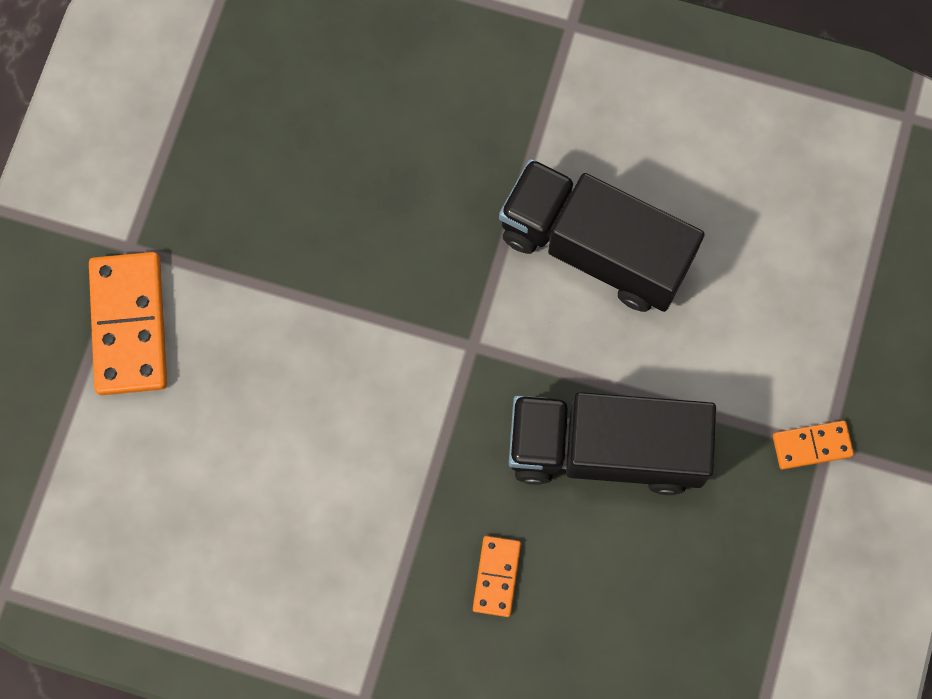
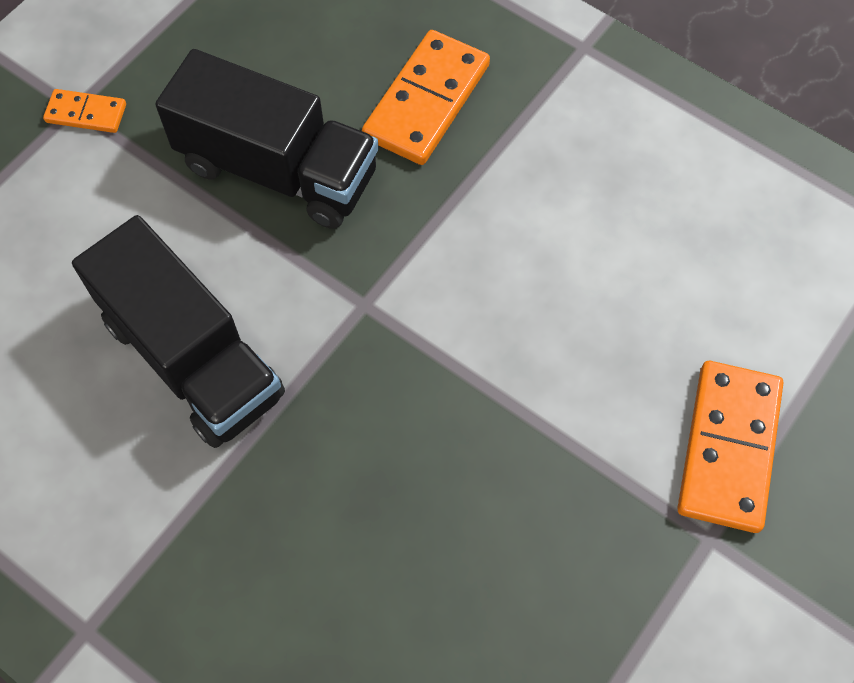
camera: 160 degrees left, 10 degrees down
orange domino [473,536,521,617] -> orange domino [362,30,490,165], size x1.91

